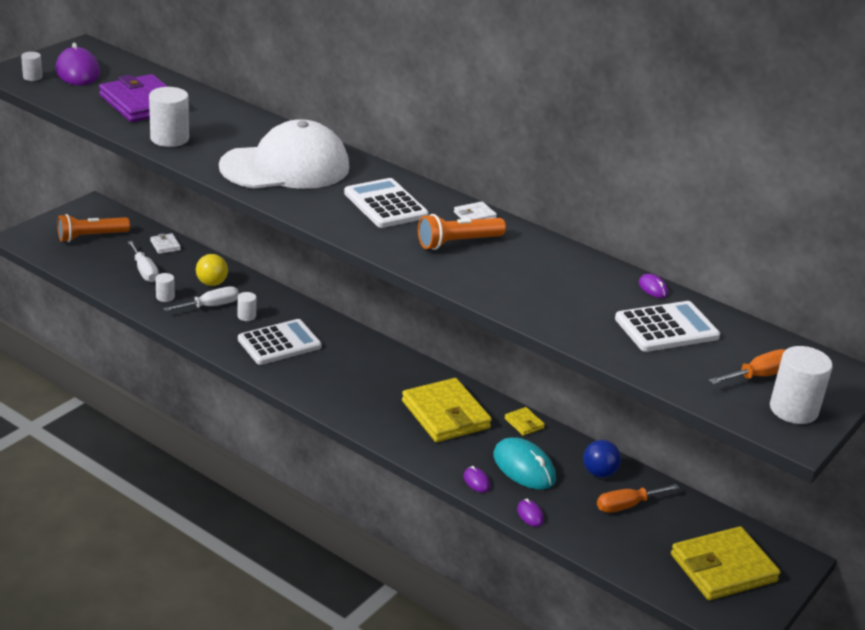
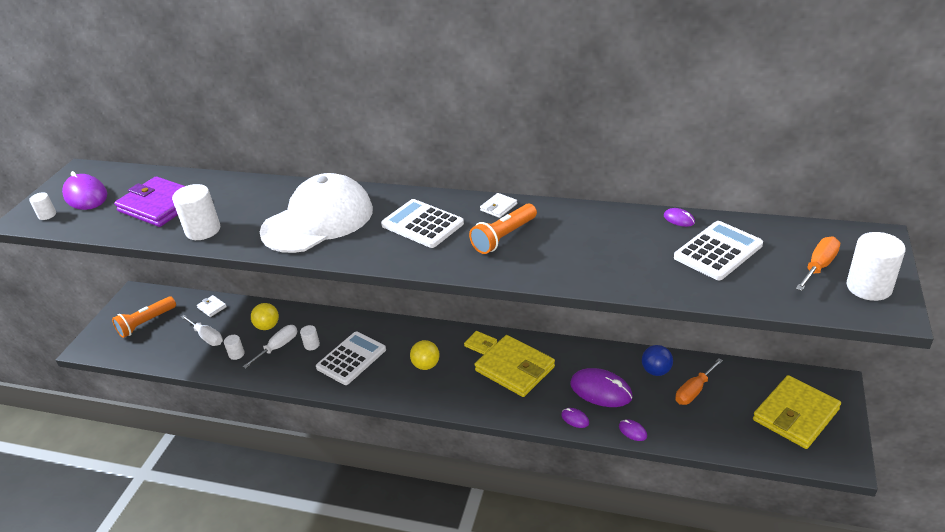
camera: 15 degrees left, 5 degrees up
turquoise mouse [493,437,556,490] -> purple mouse [570,368,633,407]
yellow wallet [504,407,545,436] -> yellow wallet moved to [464,331,497,355]
none -> yellow ball [410,340,440,370]

